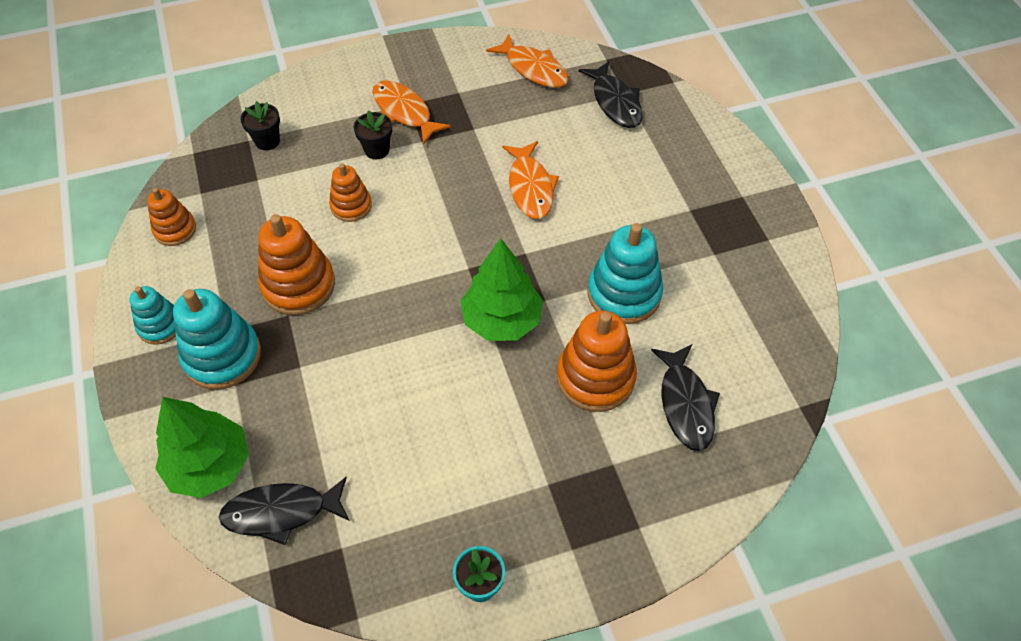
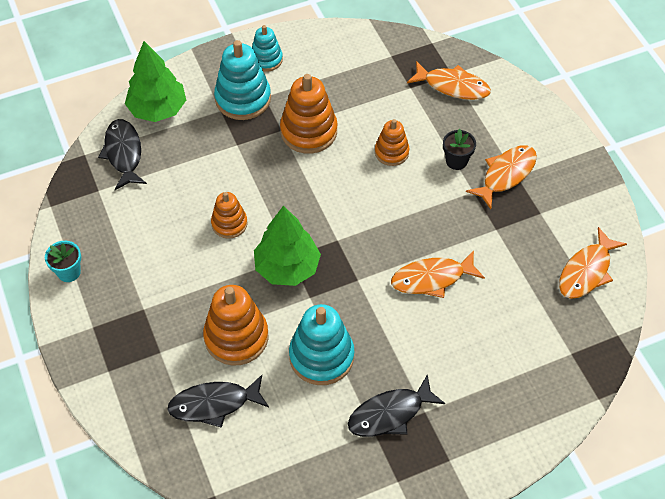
camera: 85 degrees right, 0 degrees up
orange stacking toy [147,188,196,246] -> orange stacking toy moved to [211,192,248,239]
black flower pot [240,101,280,150] -> orange fish [407,61,491,100]
black fish [579,61,643,128] -> black fish moved to [348,374,445,437]

